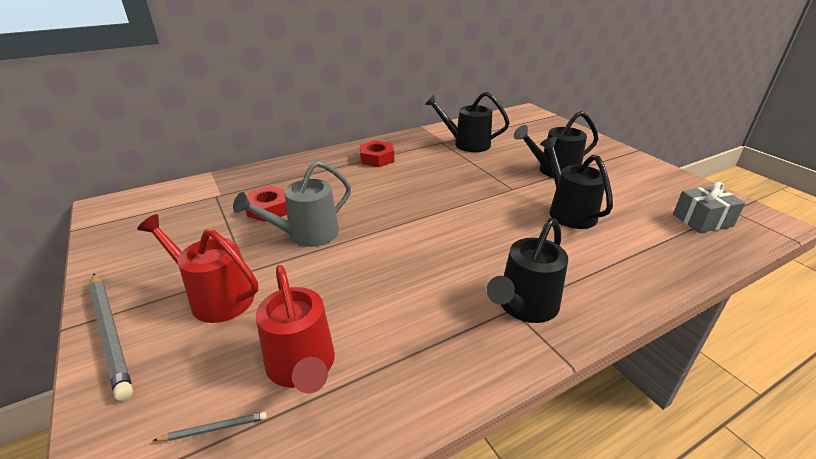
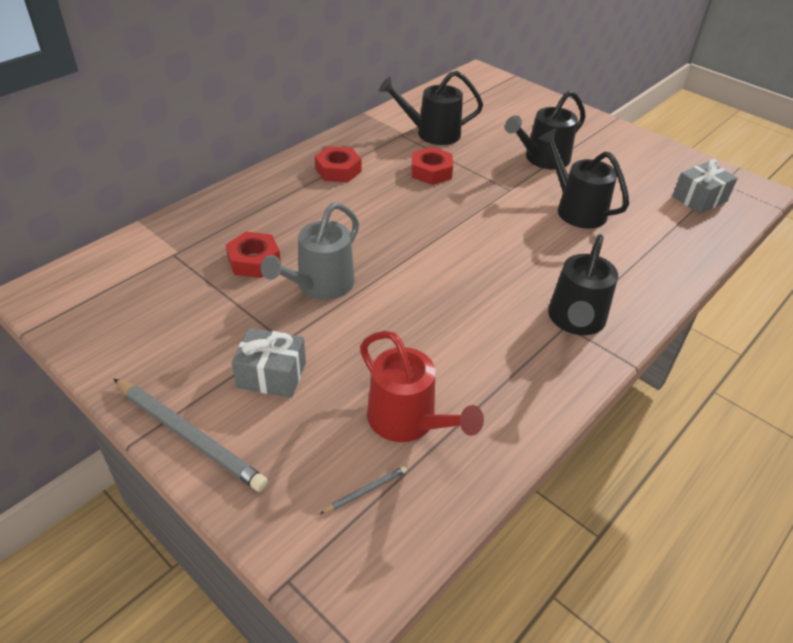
camera: 20 degrees left, 10 degrees up
red watering can [137,214,258,323] -> grey gift [232,328,306,398]
none -> red nut [412,147,453,185]

